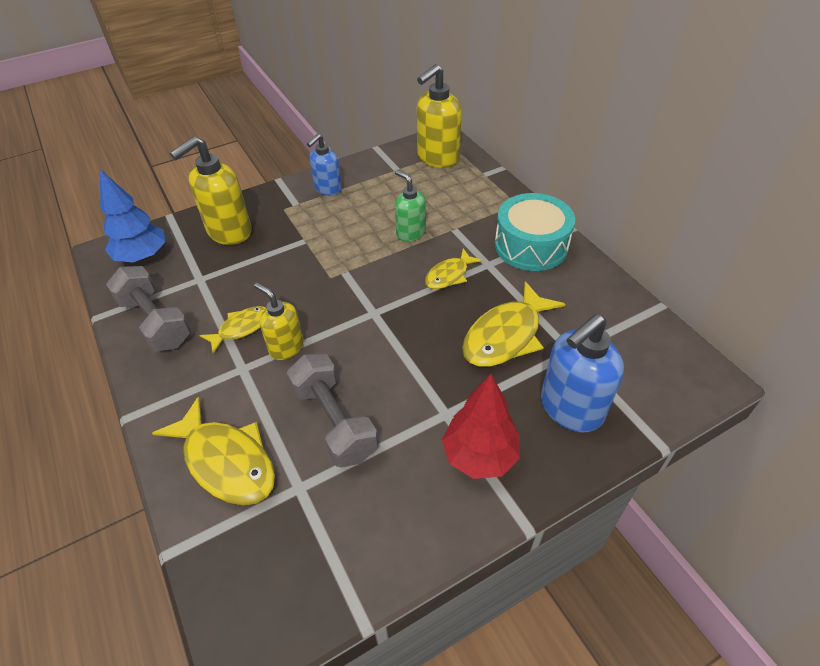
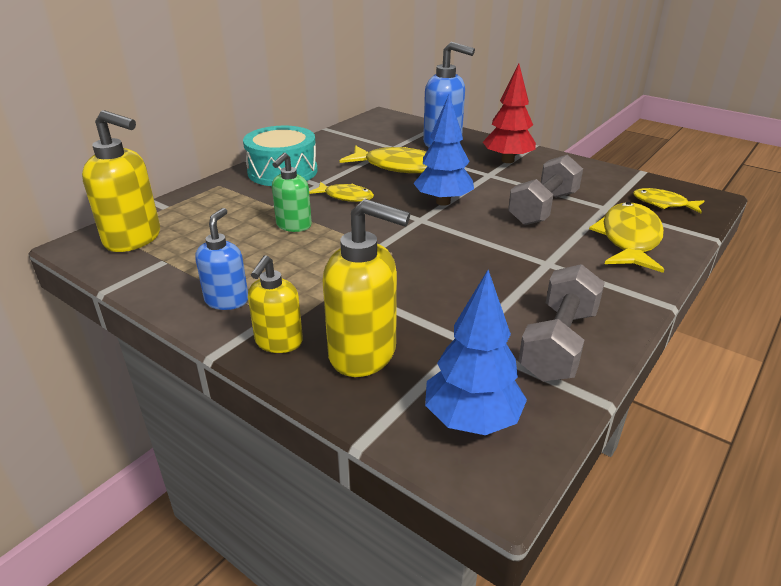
camera: 115 degrees left, 15 degrees down
yellow fish [199,306,266,354] -> yellow fish moved to [633,188,704,213]
yellow soap dispenser [254,283,304,360] -> yellow soap dispenser moved to [248,255,303,353]
blue soap dispenser [307,134,342,196] -> blue soap dispenser turned 90 degrees counterclockwise [195,208,248,310]
none -> blue tree [413,94,474,206]

